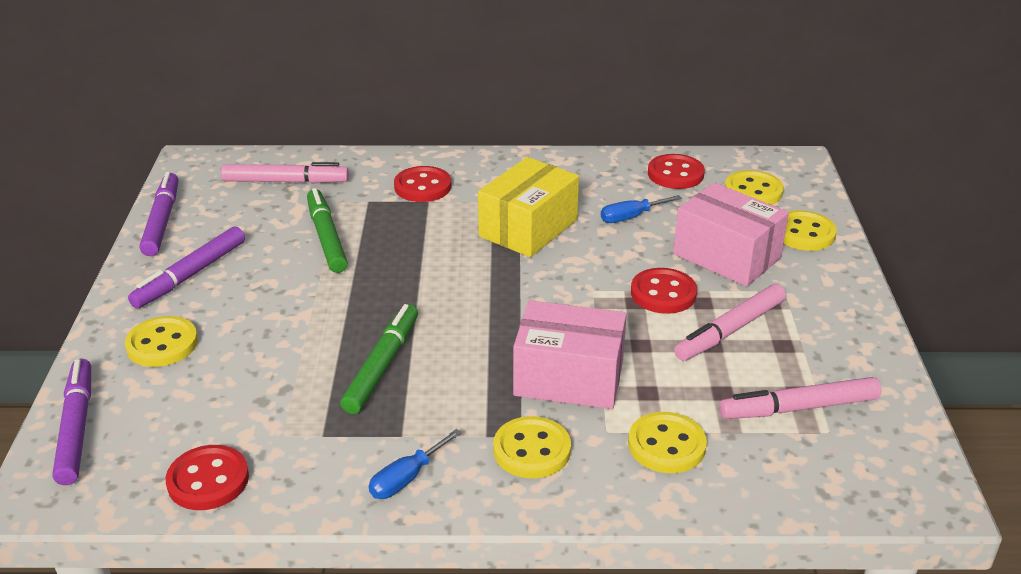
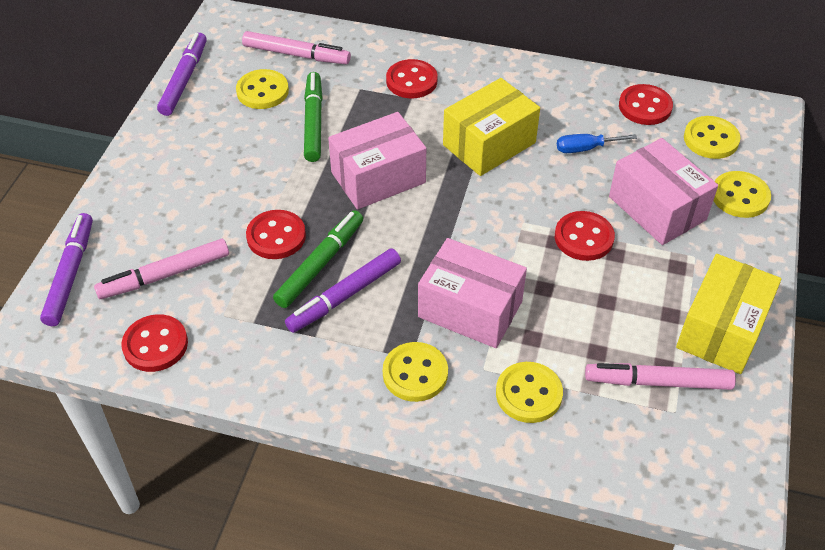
camera: 15 degrees right, 15 degrees up
yellow button [125,316,198,367] -> yellow button moved to [236,69,289,109]
purple marker [128,227,245,309] -> purple marker moved to [285,248,401,333]
blue screwdriver [369,429,462,499] -> none
pink marker [674,284,786,361] -> pink marker moved to [94,239,229,299]
none -> red button [246,210,306,259]
none -> pink box [328,112,426,210]
none -> yellow box [676,254,781,374]

